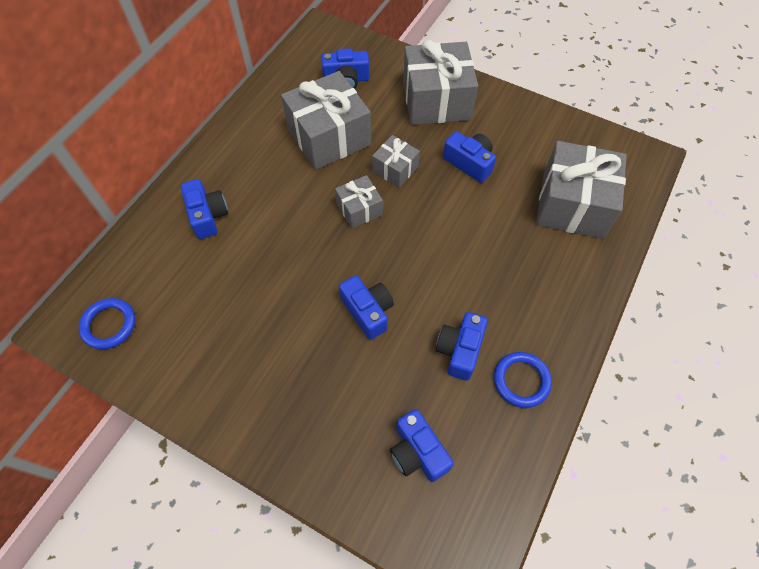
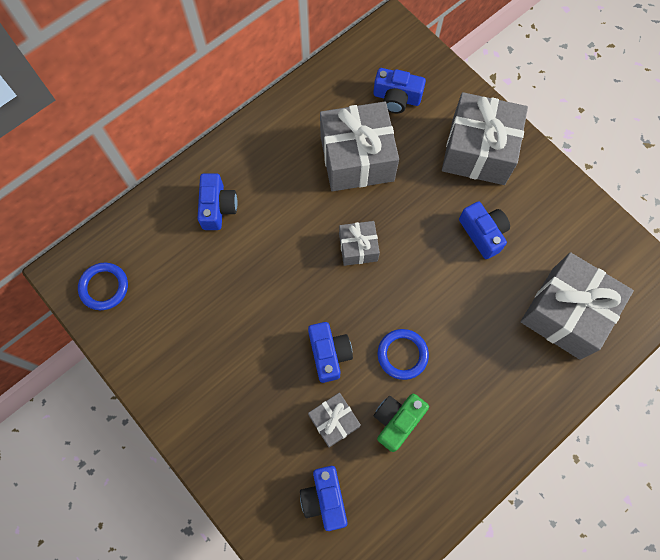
camera: 20 degrees right, 10 degrees up
grey gift [372,135,420,188] -> grey gift moved to [308,393,361,448]
blue camera [436,312,488,381] -> green camera [374,394,429,452]
blue ring [494,352,552,408] -> blue ring moved to [378,329,429,380]

